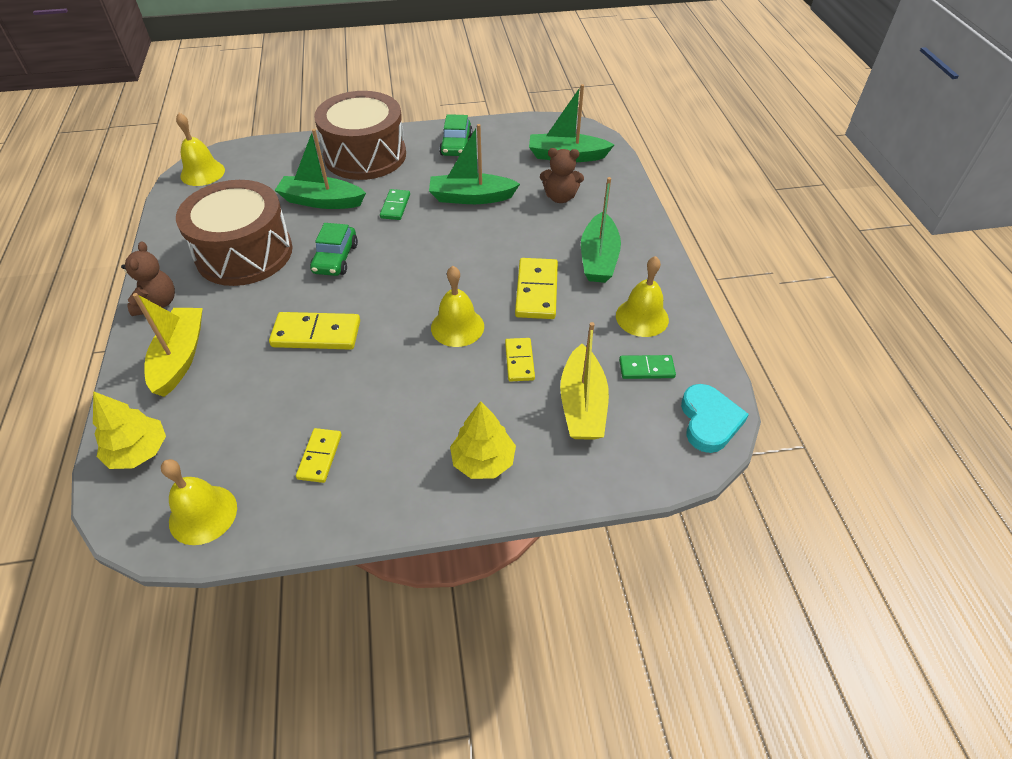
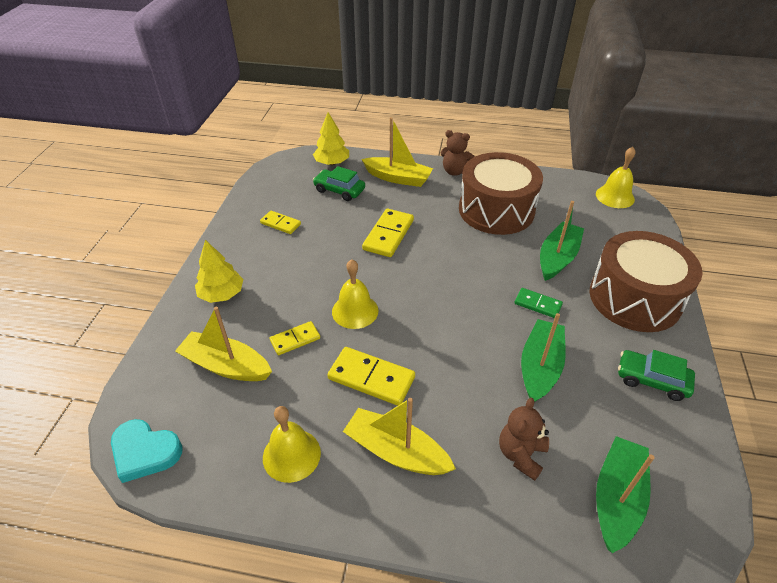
camera: 110 degrees right, 5 degrees down
yellow bell [161,459,237,545] -> none
green car [310,223,358,276] -> green car moved to [313,166,365,201]
yellow domino [505,338,535,381] -> yellow domino turned 45 degrees counterclockwise [270,321,320,355]
green boat [581,177,621,283] -> yellow boat [343,398,456,475]
green domino [619,355,676,379] -> none

